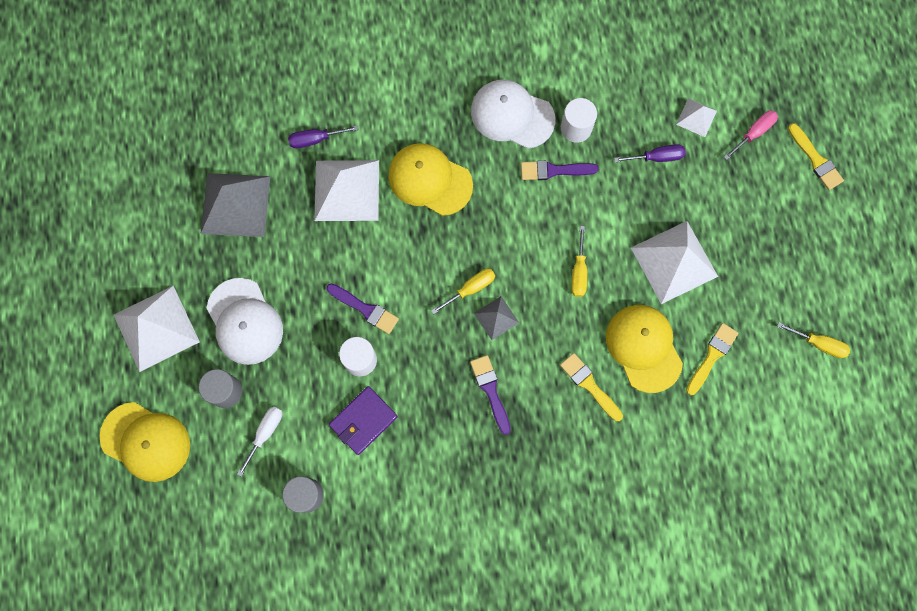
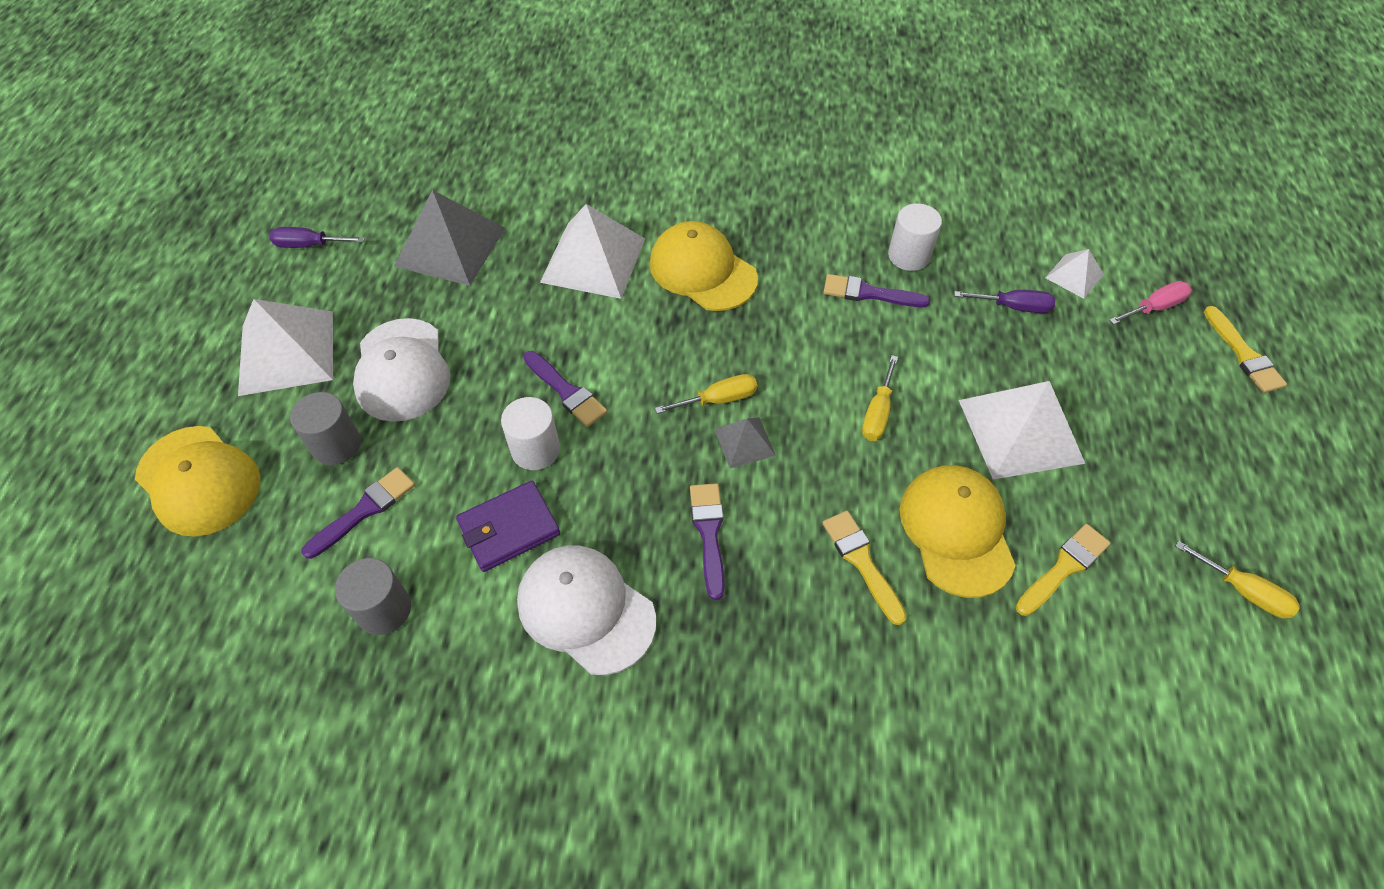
camera: 15 degrees right, 20 degrees down
white screwdriver [237,406,282,476] -> purple brush [301,467,415,559]
purple screwdriver [288,125,359,148] -> purple screwdriver moved to [270,227,365,248]
white cap [471,80,555,149] -> white cap moved to [517,545,656,675]

